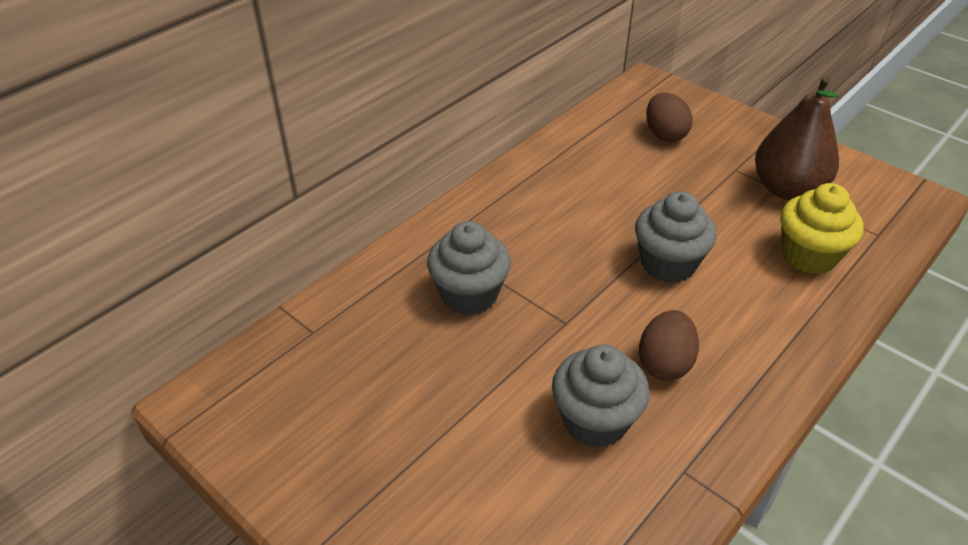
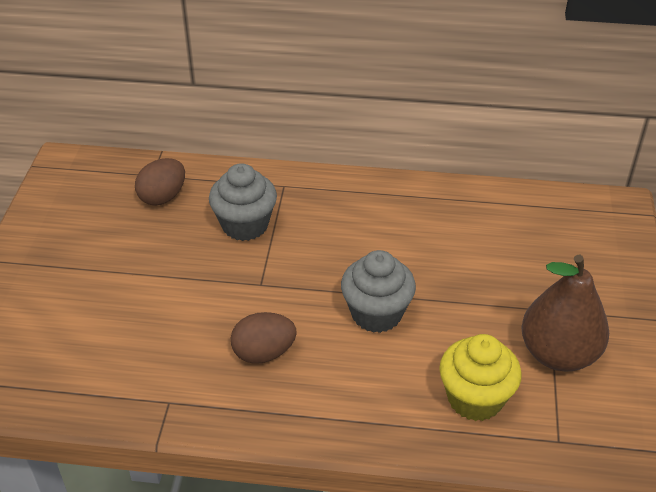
camera: 55 degrees right, 0 degrees up
grey cupcake [552,344,649,448] -> none
brown egg [646,93,693,142] -> brown egg moved to [135,158,185,206]

